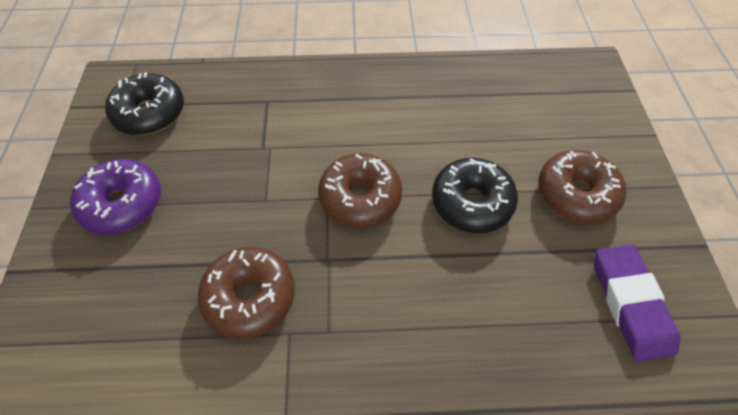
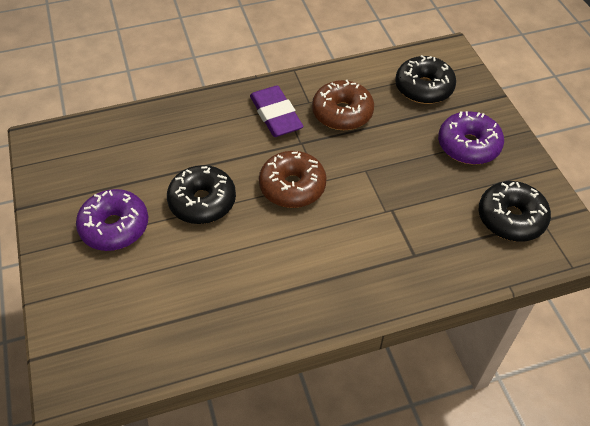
camera: 165 degrees right, 5 degrees down
brown donut [538,150,626,224] -> purple donut [76,189,148,251]
purple eraser [594,244,680,362] -> purple eraser moved to [250,85,304,137]
none -> black donut [395,55,456,104]

